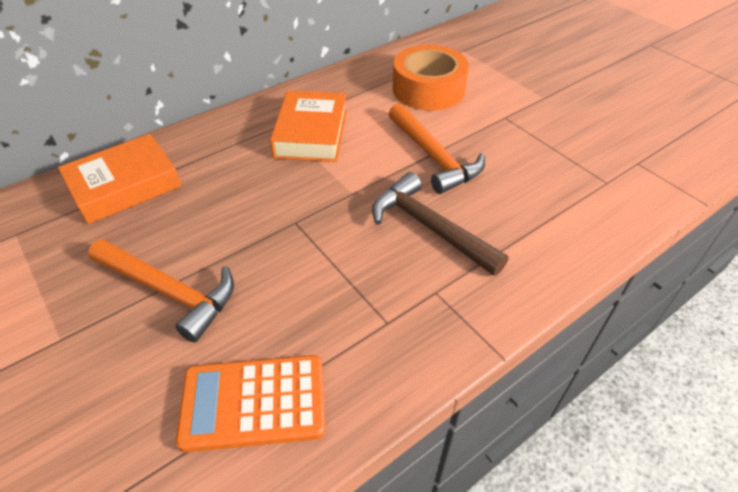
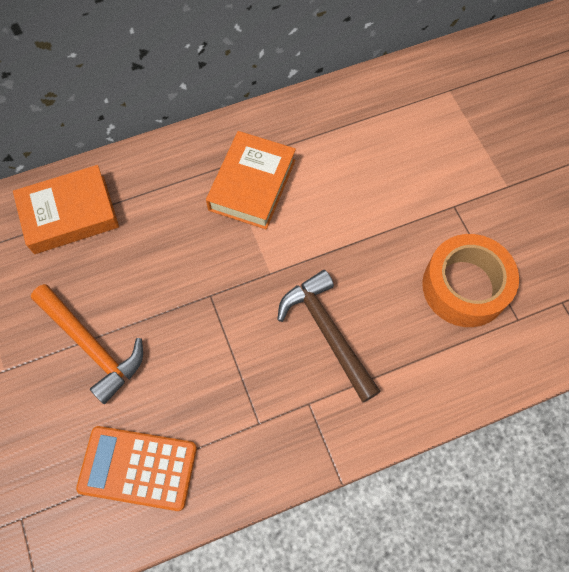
camera: 15 degrees right, 20 degrees up
orange hammer [389,103,485,194] -> none
orange tape [393,45,469,111] -> orange tape moved to [422,234,519,327]

